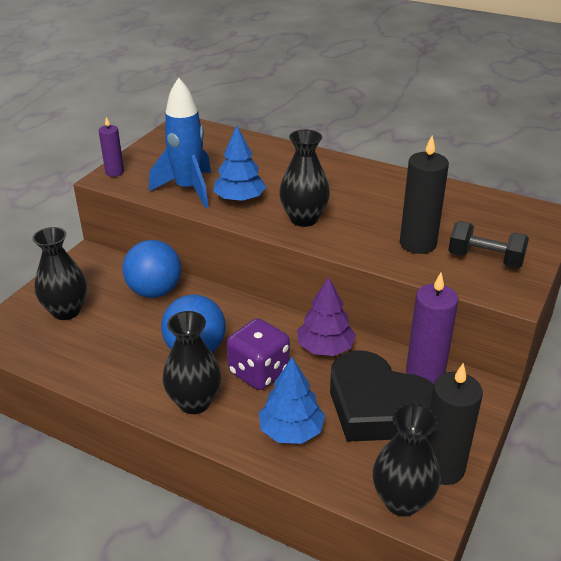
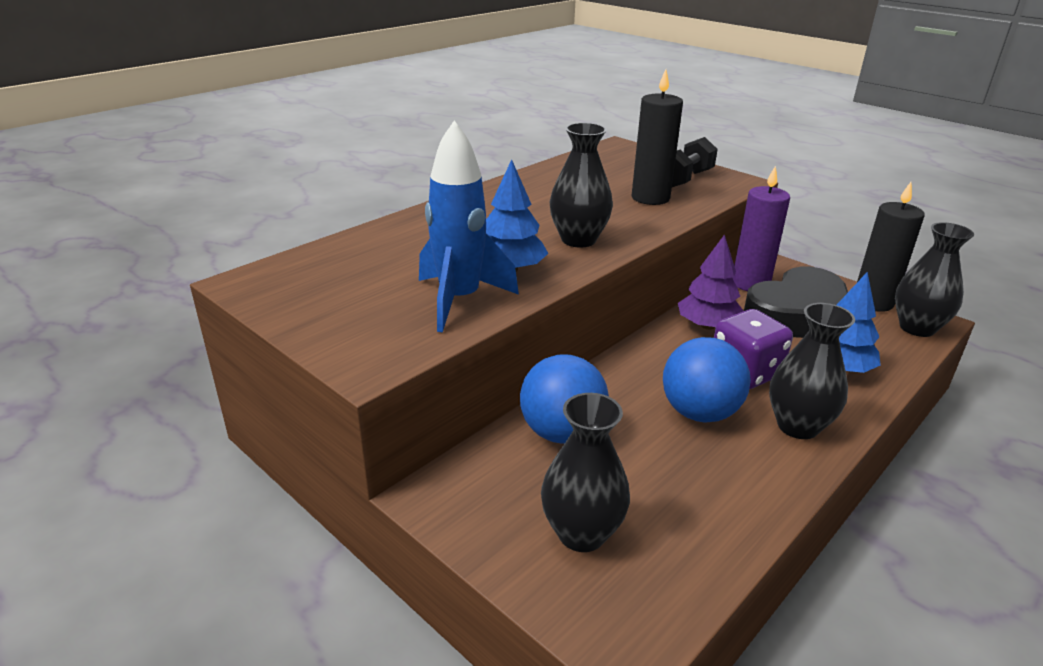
camera: 75 degrees left, 5 degrees down
purple candle [98,117,124,177] -> none

